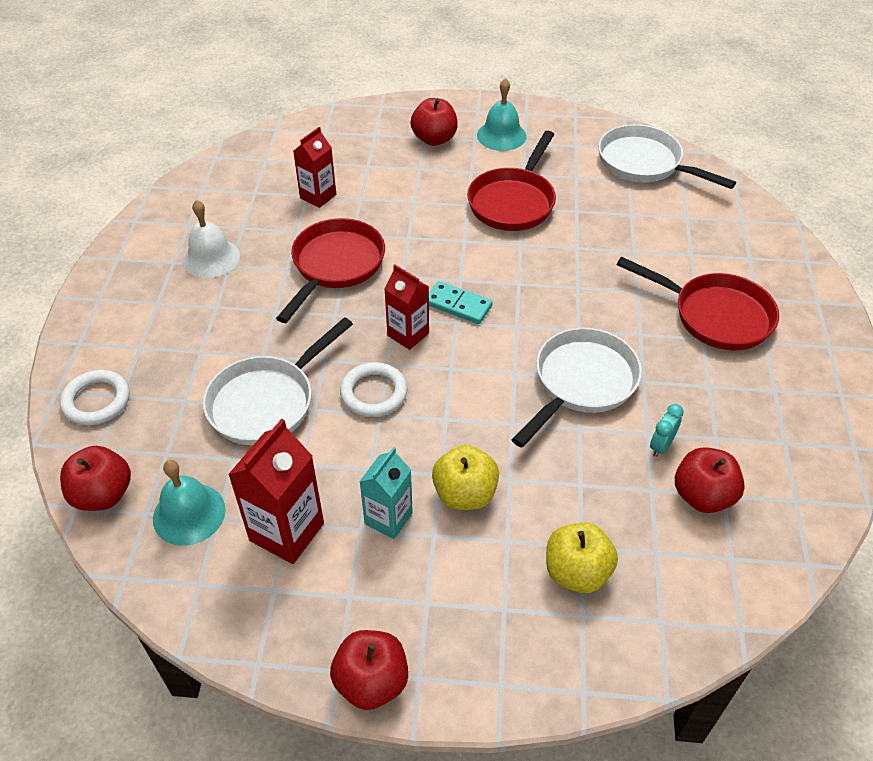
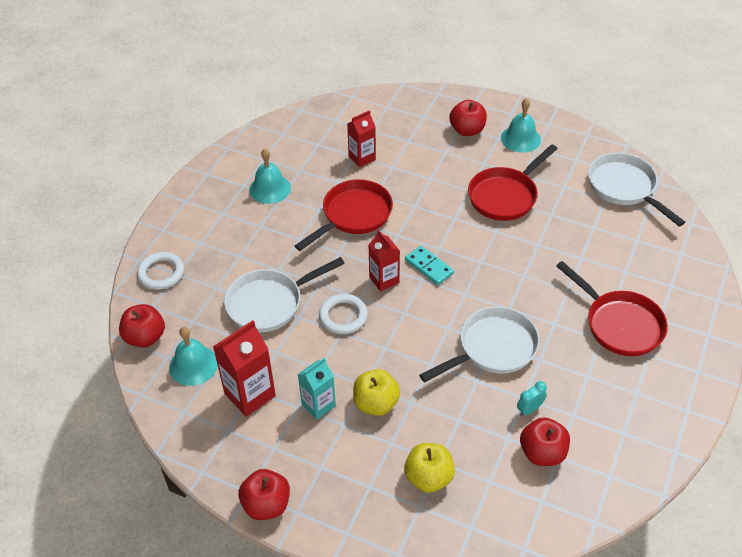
camera: 20 degrees right, 0 degrees up
white bell [183,200,240,278] -> turquoise bell [249,148,291,204]

